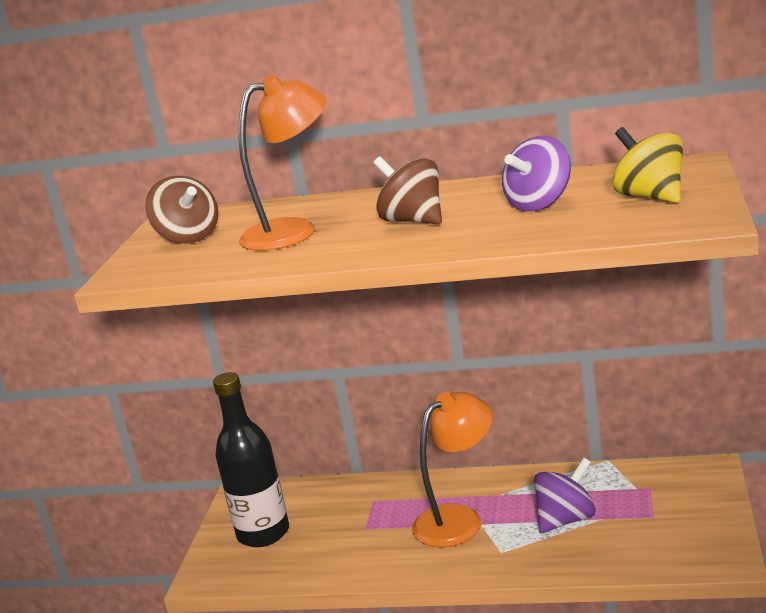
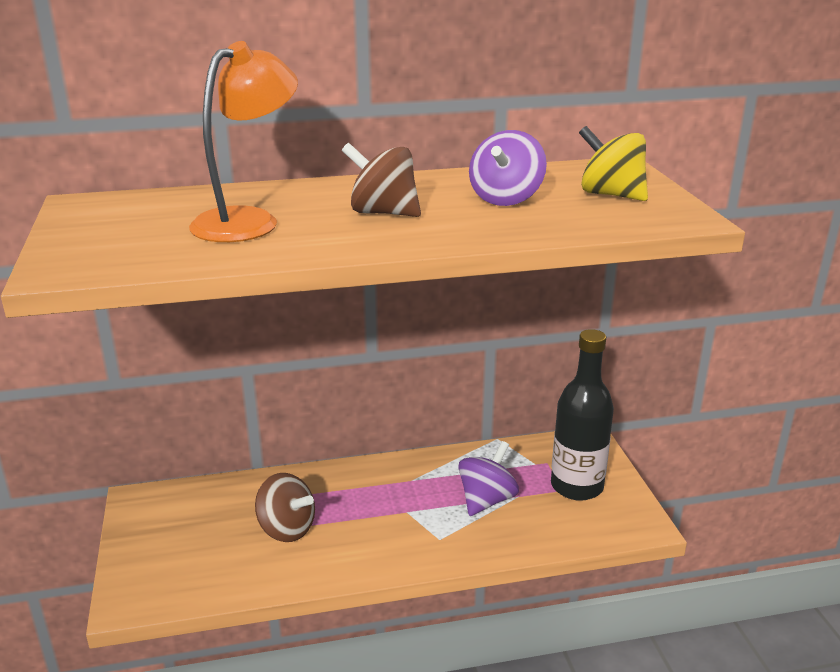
camera: 25 degrees left, 5 degrees up
brown spinning top [145,176,219,244] -> brown spinning top moved to [255,473,315,542]
black bottle [213,372,289,547] -> black bottle moved to [551,329,614,501]
orange lamp [412,392,493,547] -> none

